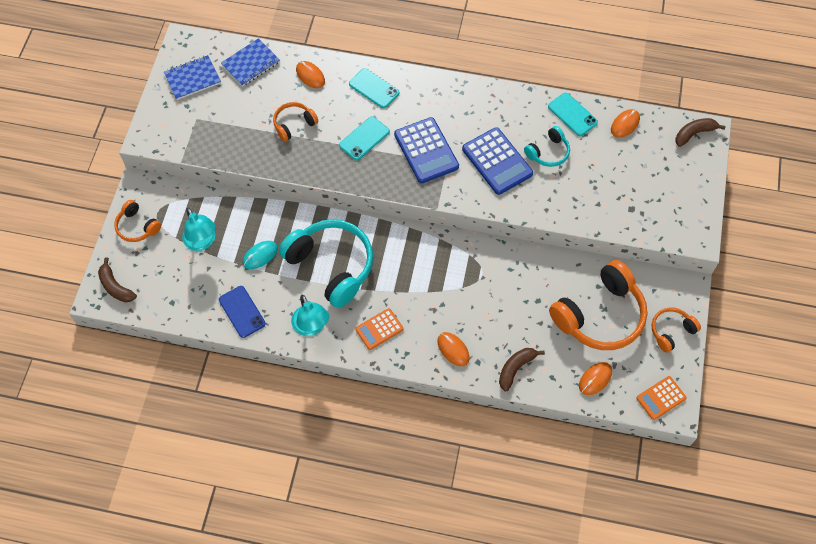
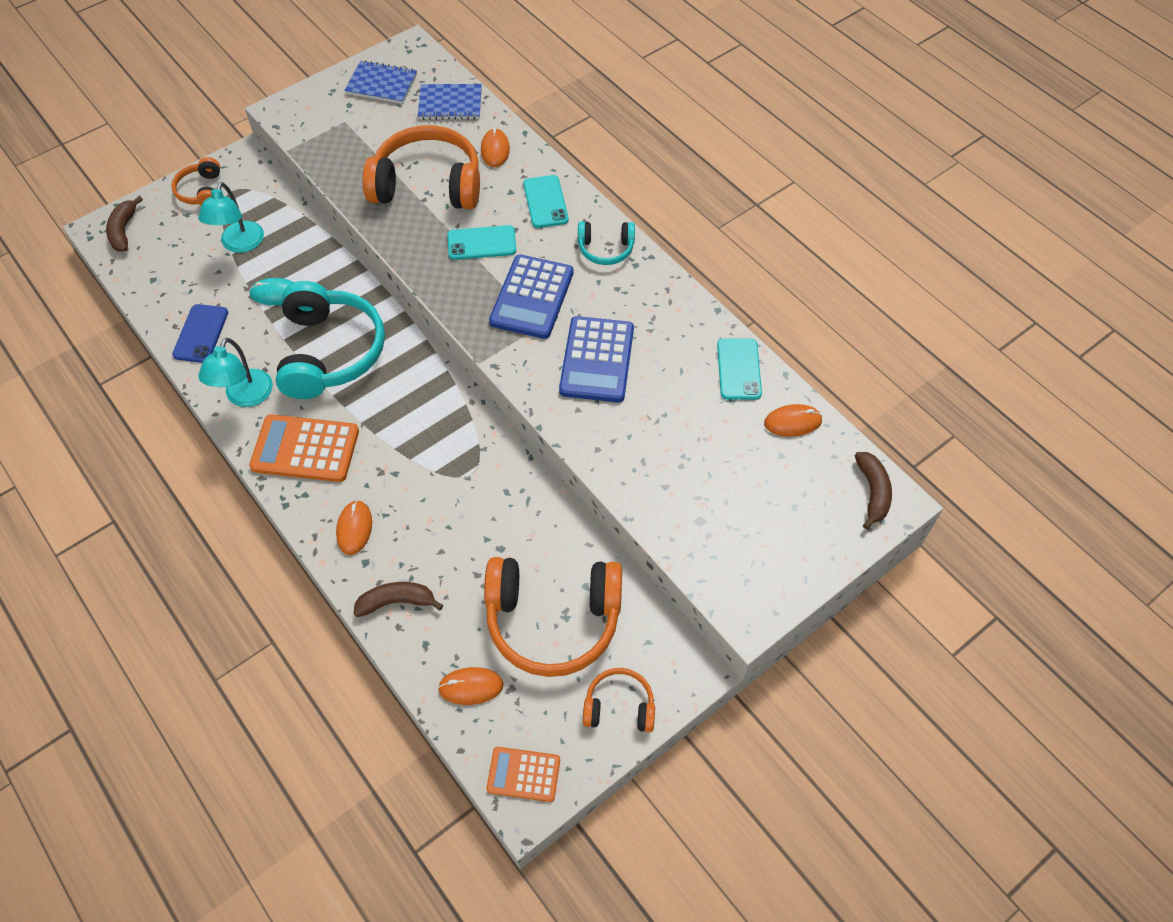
camera: 40 degrees right, 5 degrees down
orange headphones [273,102,318,142] -> orange headphones [362,125,480,210], size x2.00
orange calculator [355,308,403,350] -> orange calculator [249,414,359,482], size x1.67
turquoise headphones [524,126,570,167] -> turquoise headphones moved to [578,221,635,265]
brown banana [675,118,726,147] -> brown banana turned 75 degrees clockwise [855,452,892,529]

